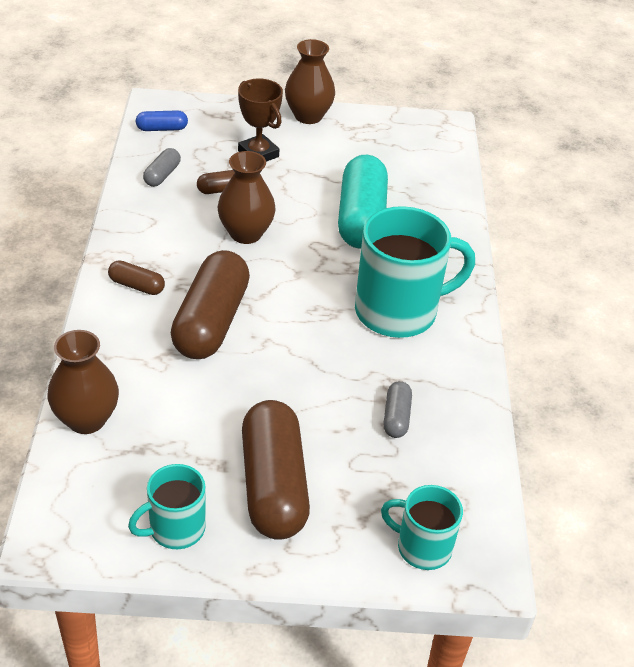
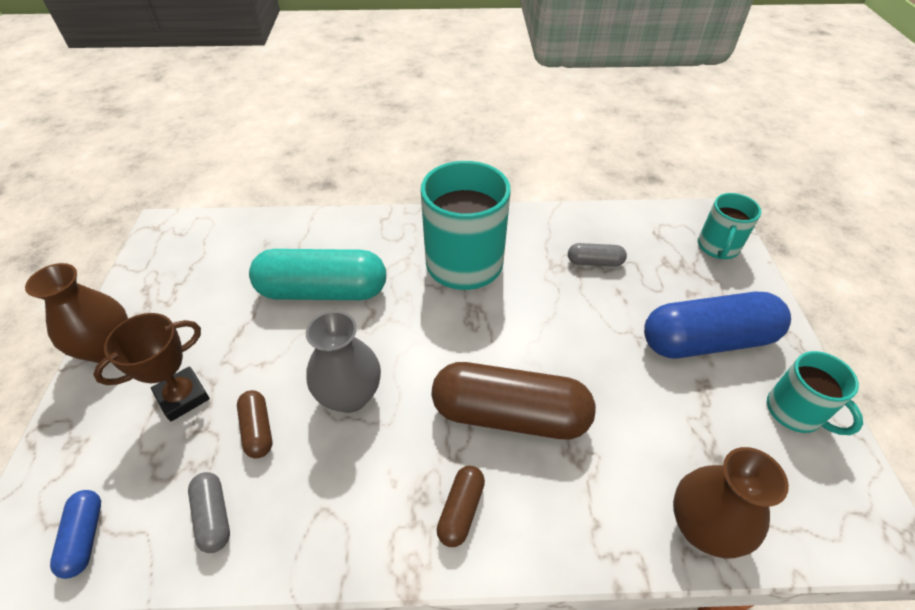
camera: 90 degrees left, 5 degrees up
grey capsule [143,148,181,187] -> grey capsule turned 45 degrees clockwise [188,472,230,553]
brown vase [218,151,276,244] -> grey vase [306,311,381,413]
brown capsule [242,400,310,540] -> blue capsule [644,292,791,358]

